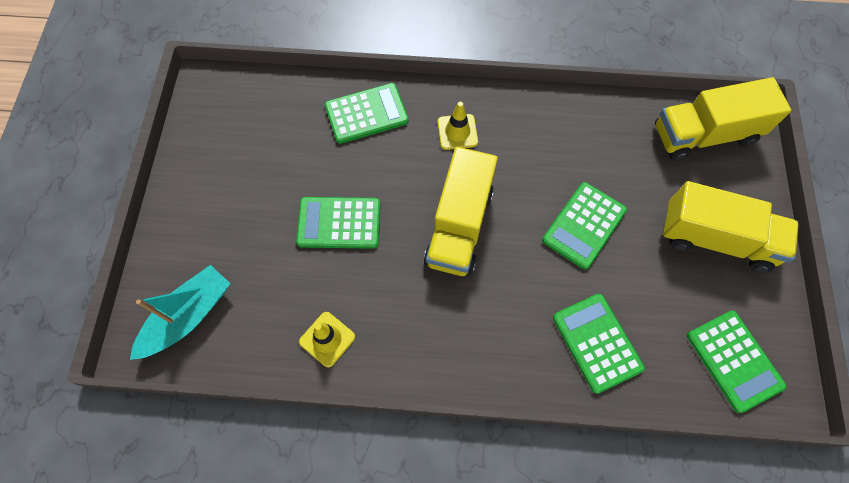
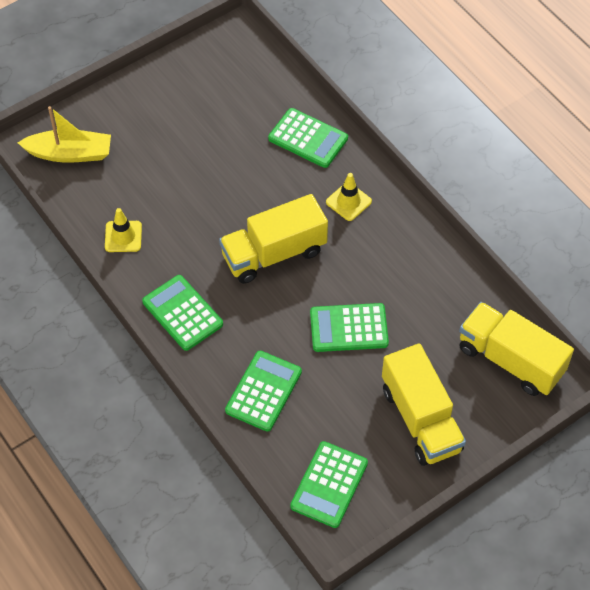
camera: 50 degrees right, 10 degrees down
turquoise boat [130,265,231,360] -> yellow boat [18,106,111,163]
green calculator [296,197,381,249] -> green calculator moved to [142,275,223,351]

